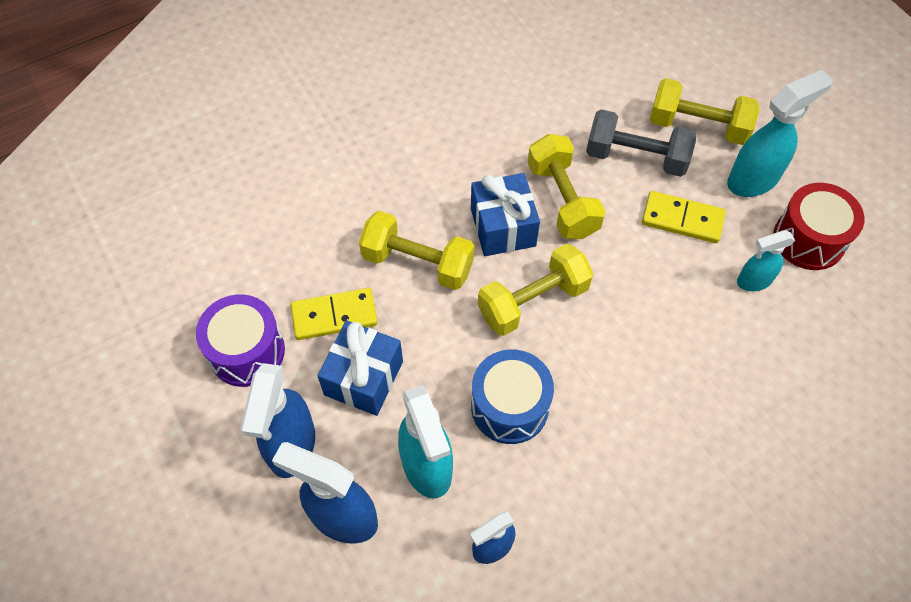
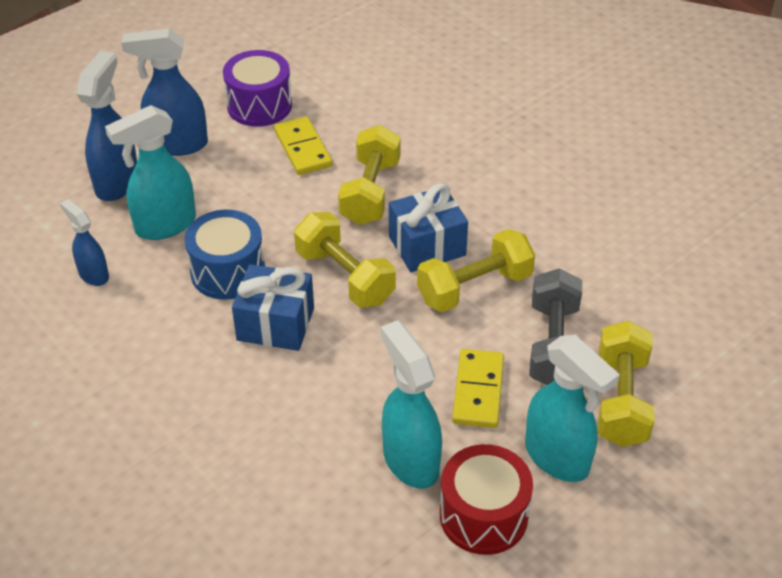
camera: 80 degrees right, 15 degrees down
blue gift [317,320,403,416] -> blue gift moved to [232,264,314,351]
turquoise spray bottle [737,230,795,291] -> turquoise spray bottle [381,320,442,488], size x1.68

